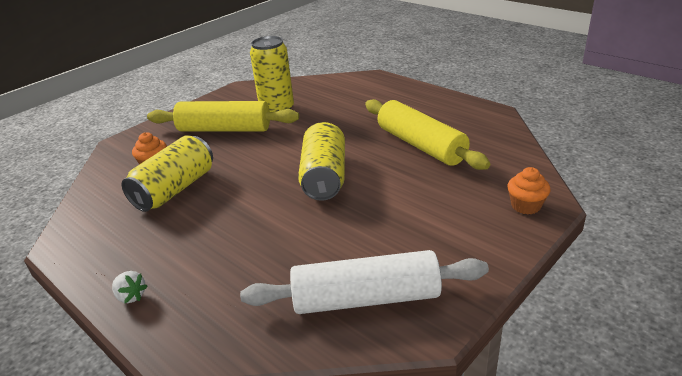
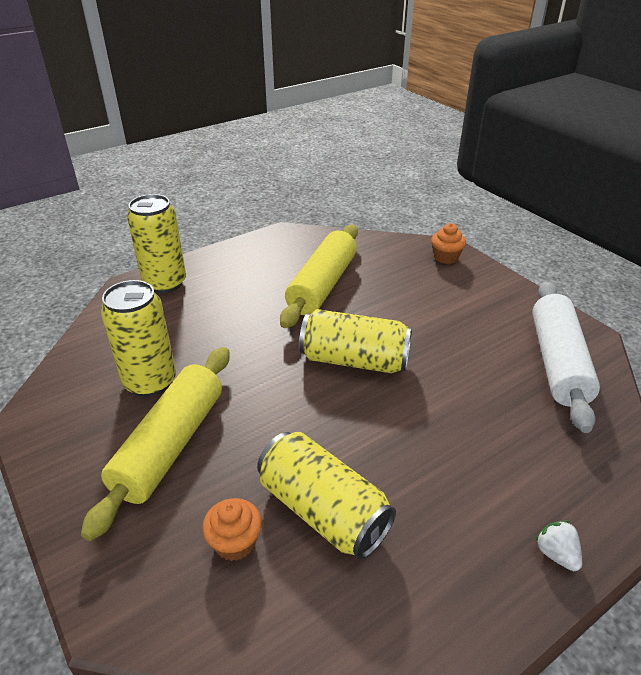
camera: 80 degrees left, 5 degrees up
white strawberry [112,271,148,304] -> white strawberry turned 75 degrees counterclockwise [534,520,582,571]
yellow rolling pin [365,99,490,170] -> yellow rolling pin turned 45 degrees counterclockwise [280,225,358,328]
none -> yellow can [127,194,186,293]

